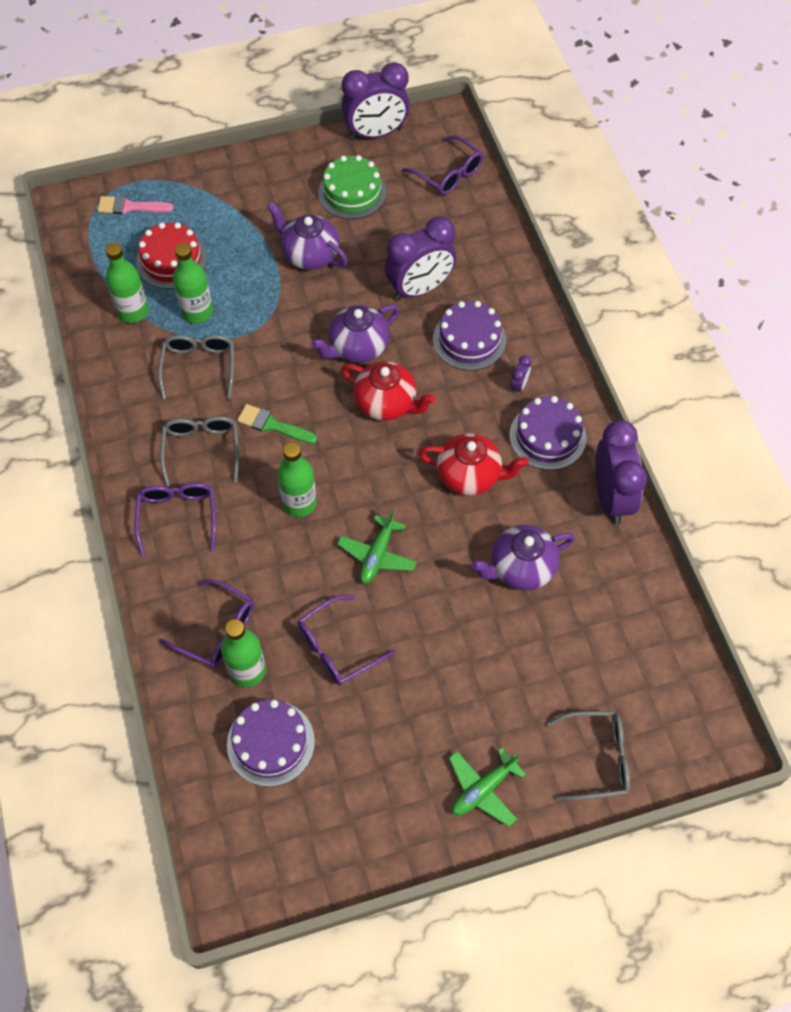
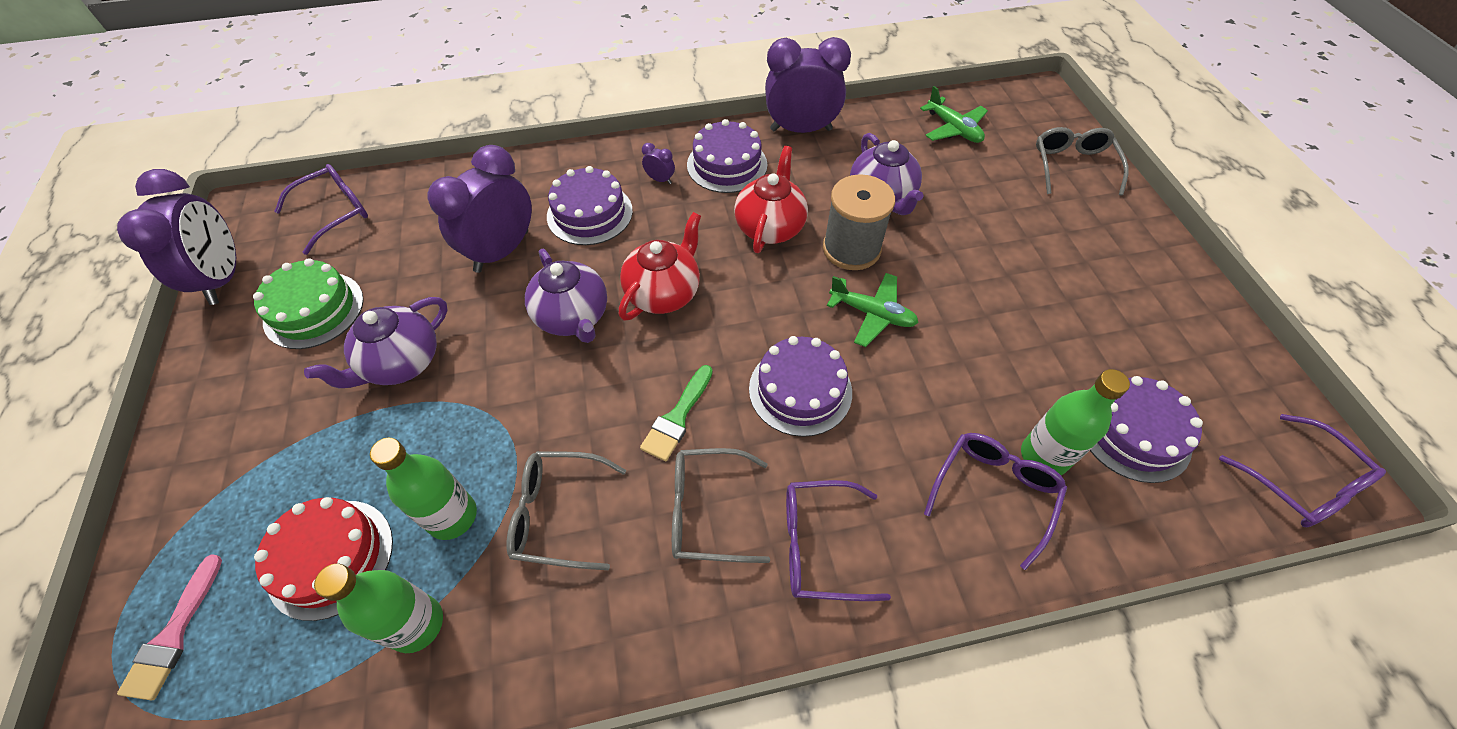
camera: 85 degrees left, 5 degrees down
green bottle [277,442,317,517] -> purple cake [749,336,852,437]
purple glasses [297,595,395,685] -> purple glasses moved to [1219,414,1386,527]
purple clock [385,217,456,301] -> purple clock turned 120 degrees counterclockwise [428,145,532,273]
green plane [449,748,526,827] -> green plane moved to [920,86,988,143]
none -> grey spool [823,174,895,270]

